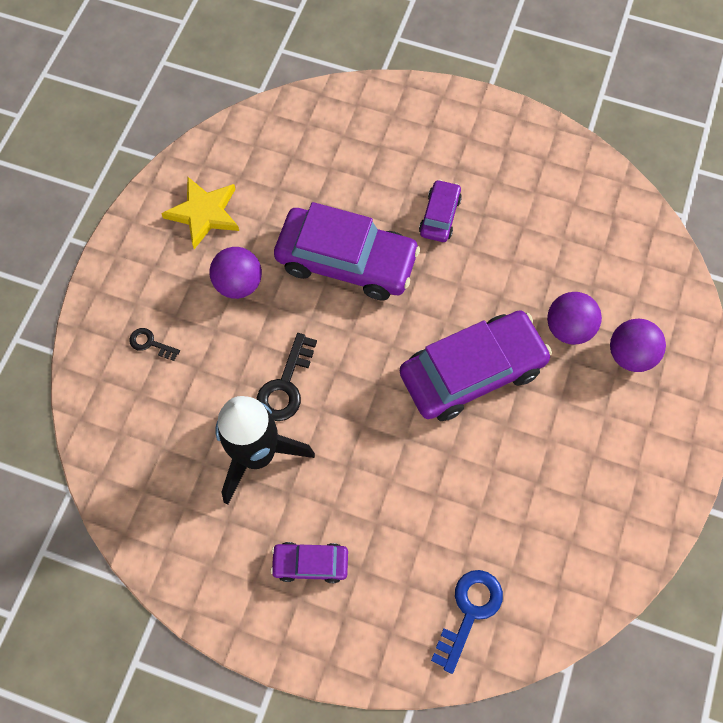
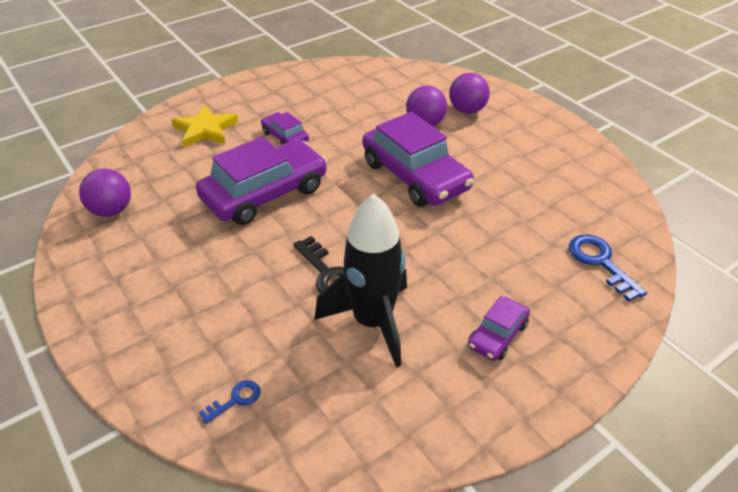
camera: 55 degrees left, 25 degrees down
black key [129,328,180,361] -> none
yellow star [161,176,239,249] -> yellow star moved to [171,105,238,148]
purple ball [209,247,262,299] -> purple ball moved to [79,169,131,217]
purple car [400,310,552,421] -> purple car turned 135 degrees clockwise [363,112,474,207]
none -> blue key [199,380,261,424]

